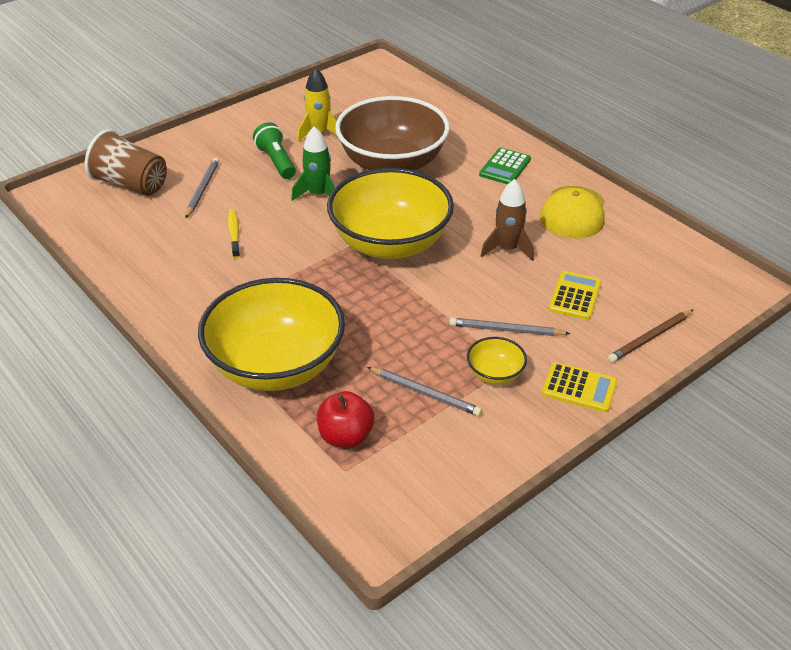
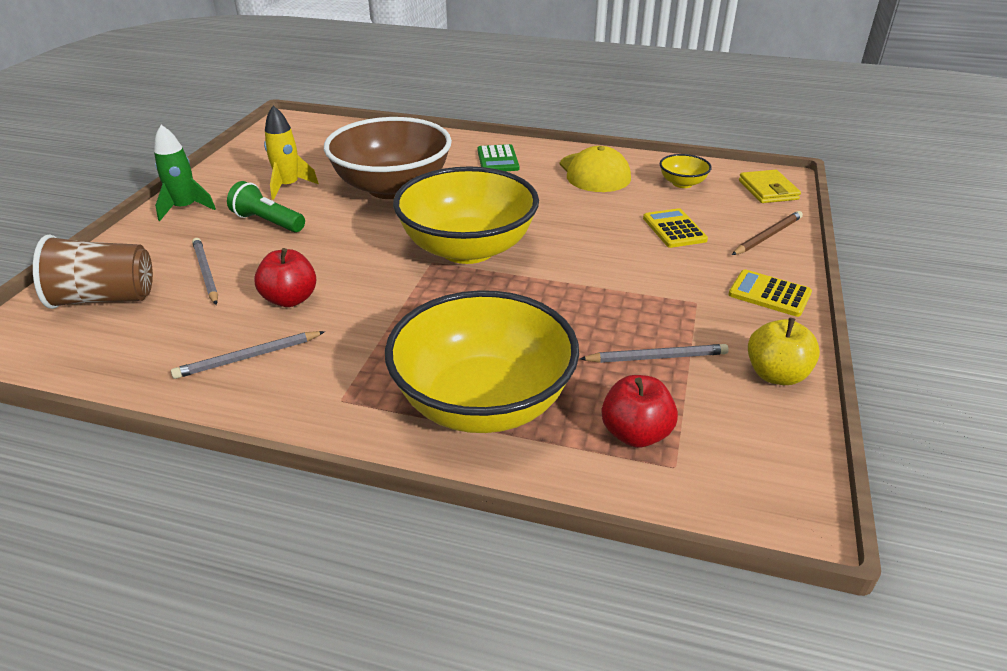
camera: 35 degrees left, 5 degrees down
yellow toothbrush [228,209,240,259] -> red apple [254,248,317,307]
green rocket [292,126,335,201] -> green rocket moved to [154,125,216,221]
grey pencil [449,318,571,336] -> grey pencil moved to [171,331,325,379]
yellow bowl [467,337,527,385] -> yellow bowl moved to [660,154,712,188]
brown rocket [481,179,534,261] -> none
yellow calculator [542,362,617,413] -> yellow calculator turned 135 degrees counterclockwise [728,269,812,317]
brown pencil [608,309,694,363] -> brown pencil turned 150 degrees counterclockwise [732,211,803,255]
none -> yellow wallet [739,170,801,203]
none -> yellow apple [748,318,820,385]

